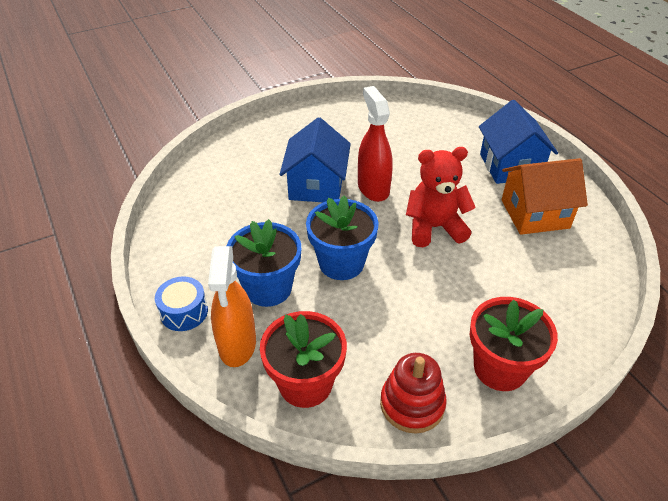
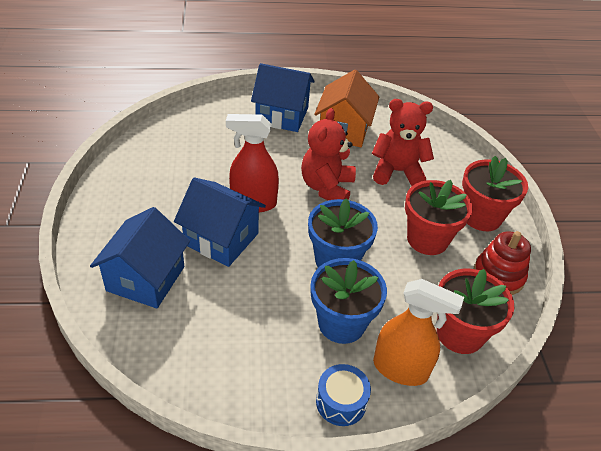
camera: 70 degrees left, 0 degrees up
none -> blue house [90,207,190,308]
none -> red teddy bear [372,99,434,186]
none -> red flower pot [405,180,473,255]

